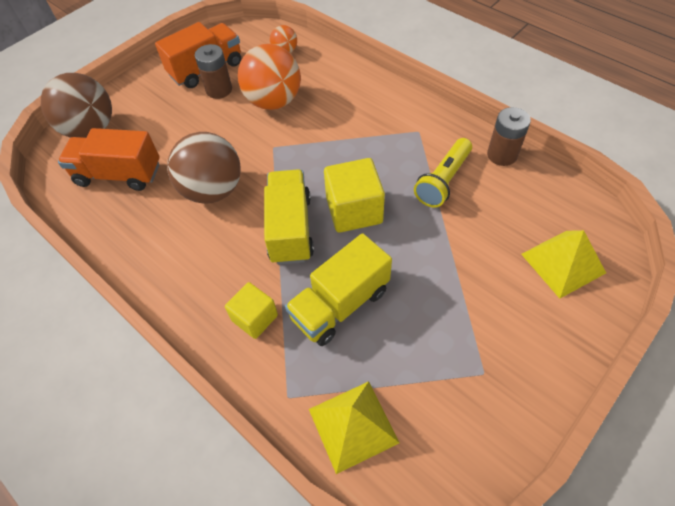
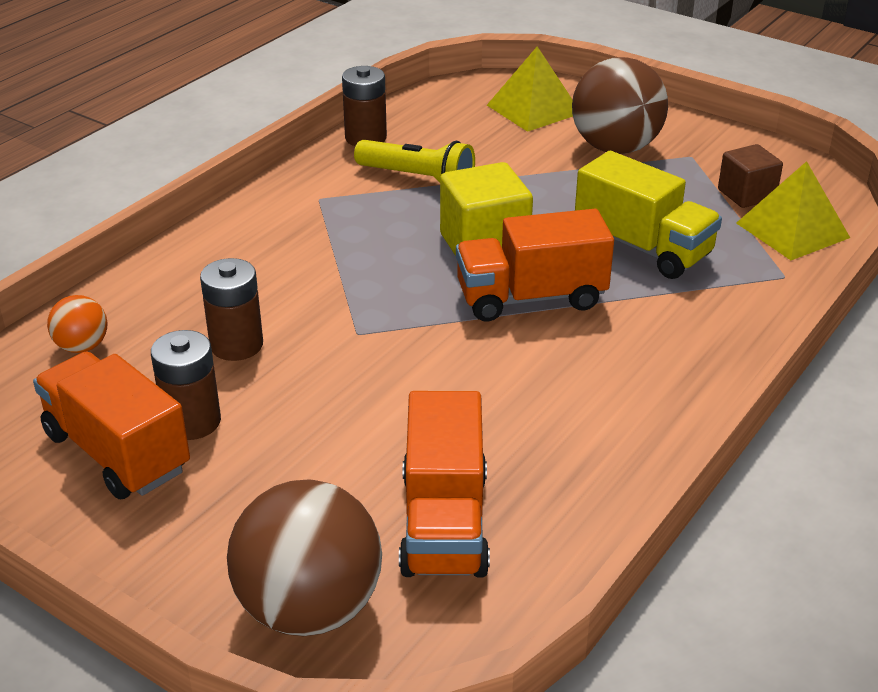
camera: 100 degrees left, 20 degrees down
brown ball [167,132,241,204] -> brown ball moved to [572,57,668,154]
yellow cube [225,282,278,339] -> none
orange ball [238,44,301,110] -> brown battery [200,258,263,361]
yellow truck [264,169,314,265] -> orange truck [456,209,614,322]
none -> brown cube [718,144,783,208]

